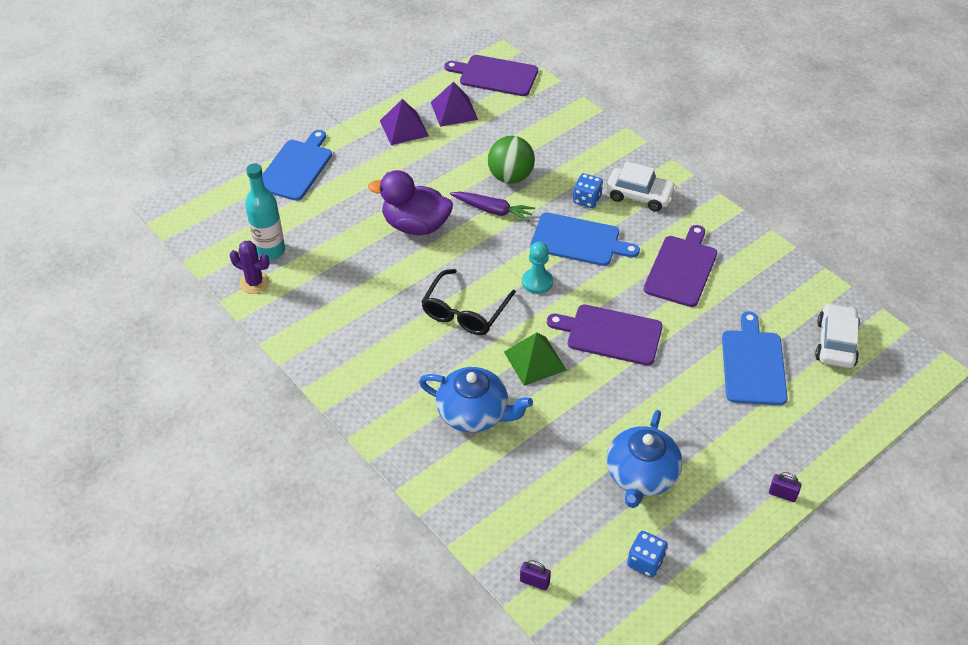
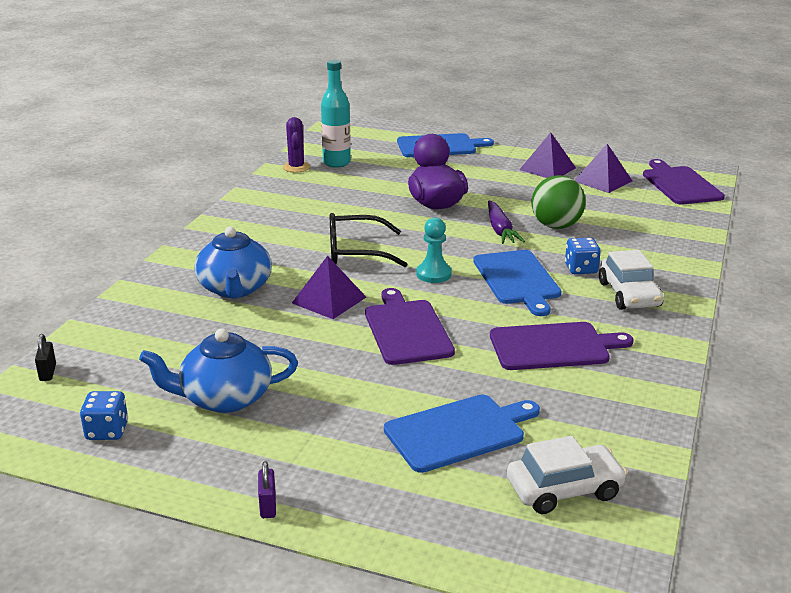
camera: 60 degrees right, 20 degrees down
green pyramid [504,332,567,386] -> purple pyramid [292,256,366,319]
purple padlock [520,560,551,590] -> black padlock [35,334,56,381]

